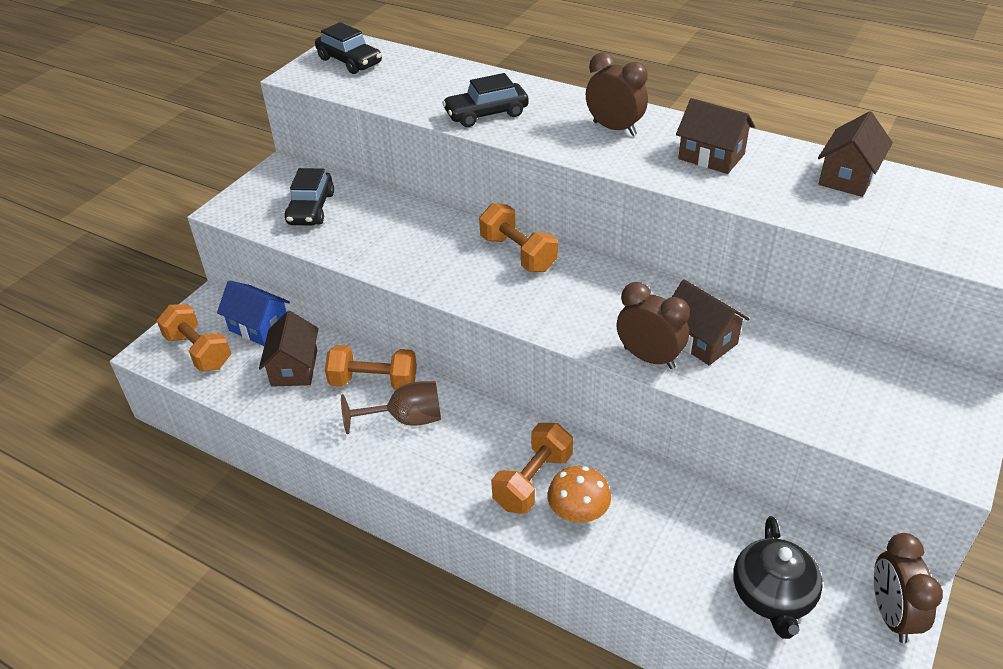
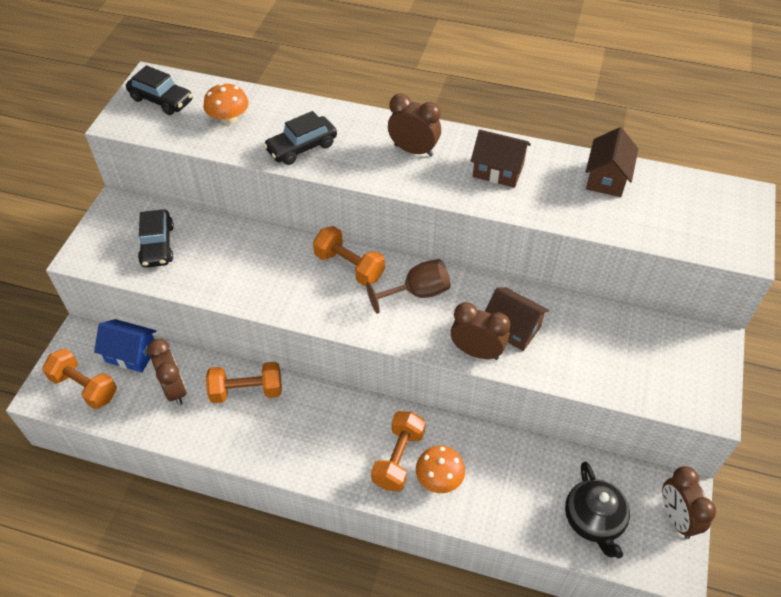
camera: 15 degrees left, 10 degrees up
brown house [259,311,319,387] -> brown clock [147,339,186,405]
brown goblet [341,381,441,434] -> brown goblet moved to [366,259,450,314]
none -> orange mushroom [203,83,248,124]

